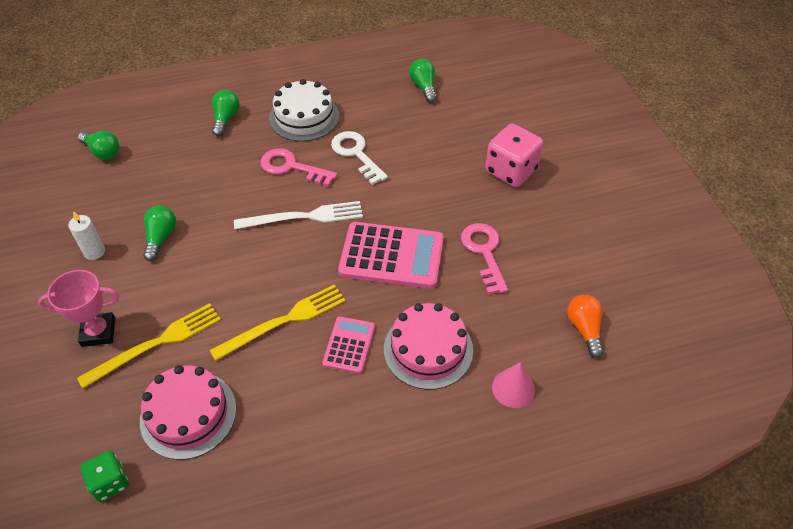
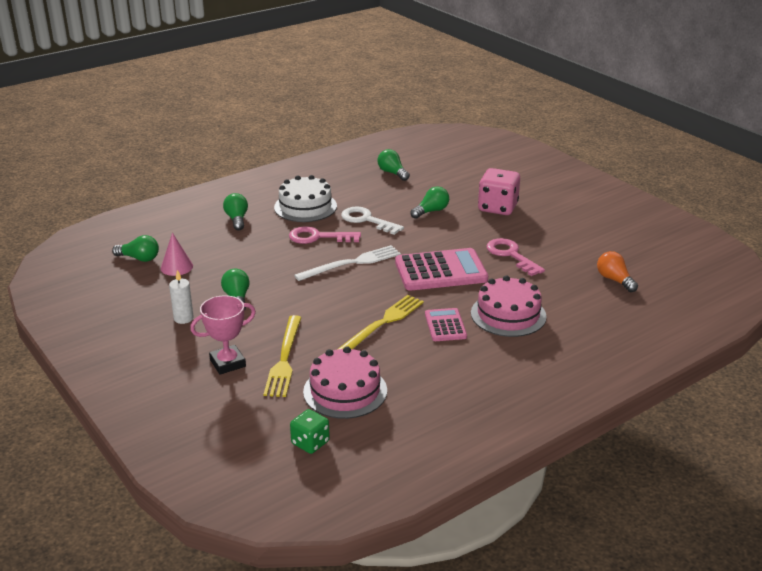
camera: 20 degrees left, 20 degrees down
yellow fork [77,303,221,389] -> yellow fork turned 150 degrees clockwise [263,315,302,397]
pink cone [492,362,535,408] -> pink cone moved to [161,233,193,276]
none -> green light bulb [410,186,449,219]

